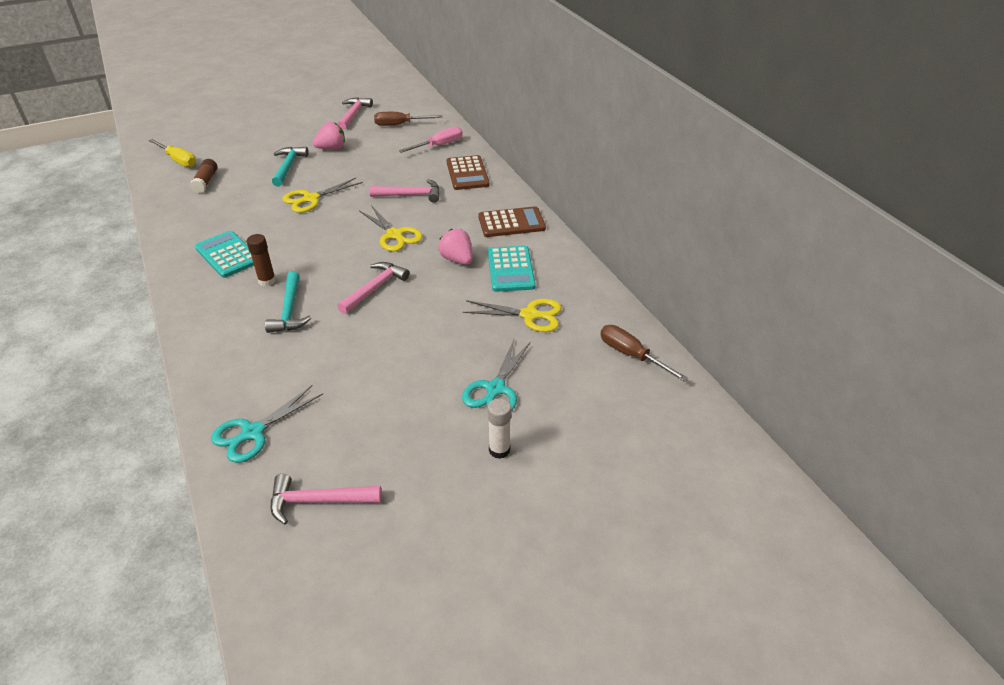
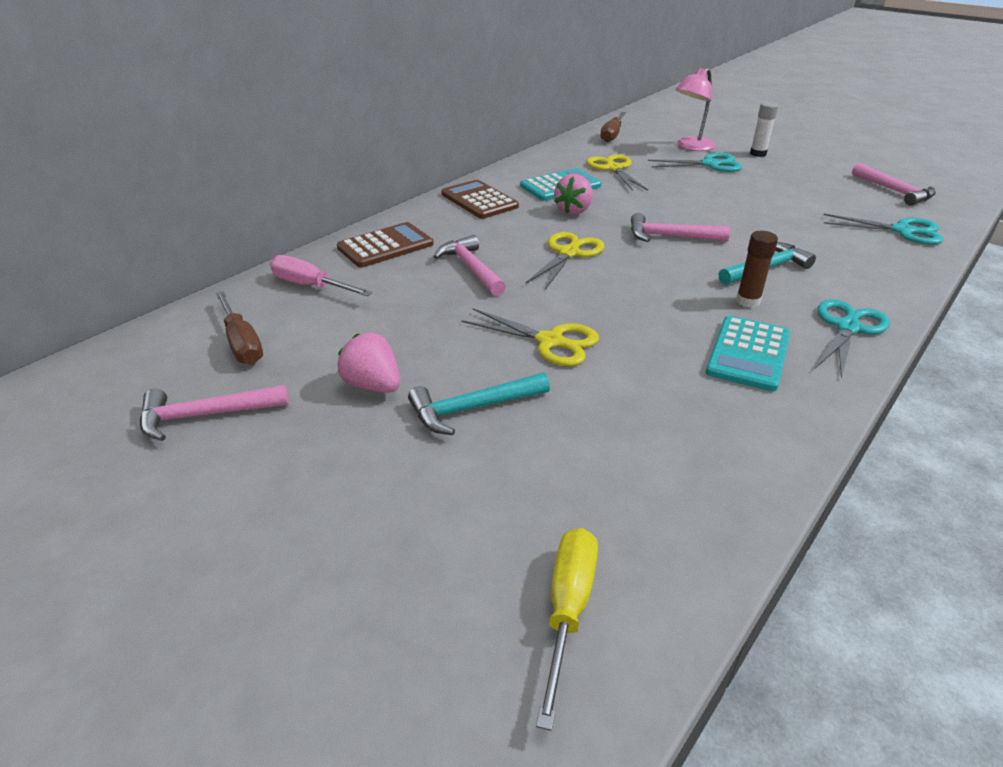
camera: 115 degrees left, 5 degrees down
brown glue stick [190,159,217,193] -> none
none -> pink lamp [675,68,716,151]
none -> turquoise scissors [815,299,890,378]

